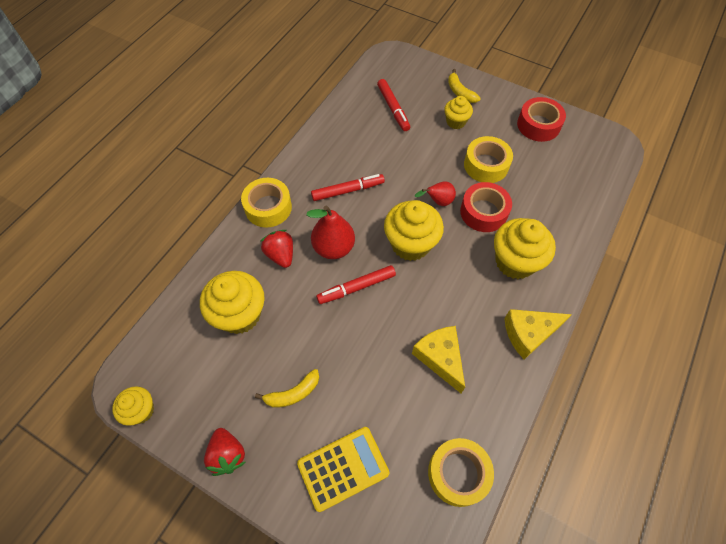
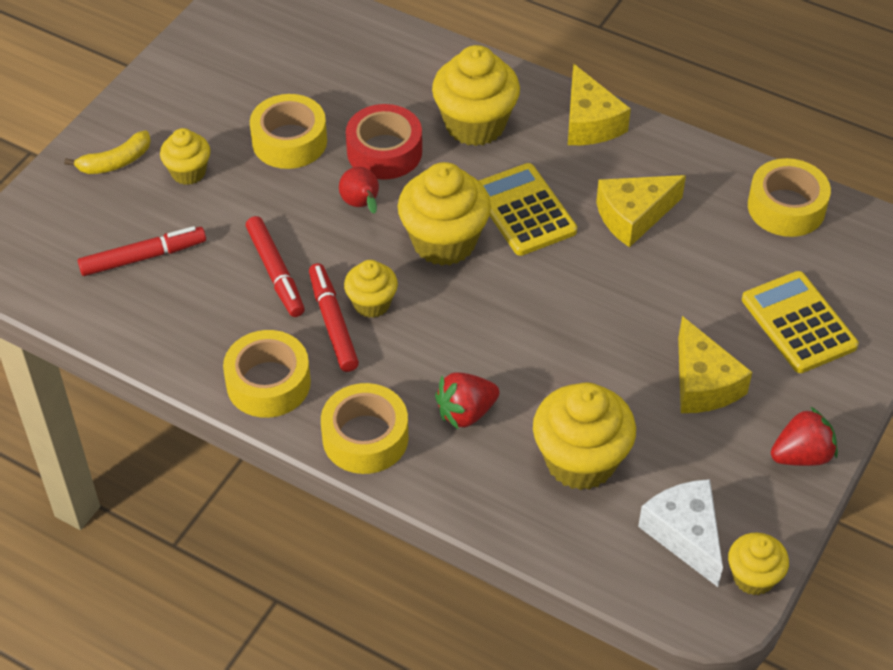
camera: 90 degrees left, 10 degrees down
yellow banana [255,369,319,408] -> yellow cheese [678,316,752,413]
red pear [306,206,355,259] -> none
red marker [316,265,396,304] -> red marker moved to [246,216,305,317]
red tape [517,97,566,142] -> none
none -> yellow tape [223,330,311,418]
none -> yellow cupcake [344,260,398,318]
none -> yellow calculator [479,163,577,256]
none -> white cheese [638,479,723,587]

